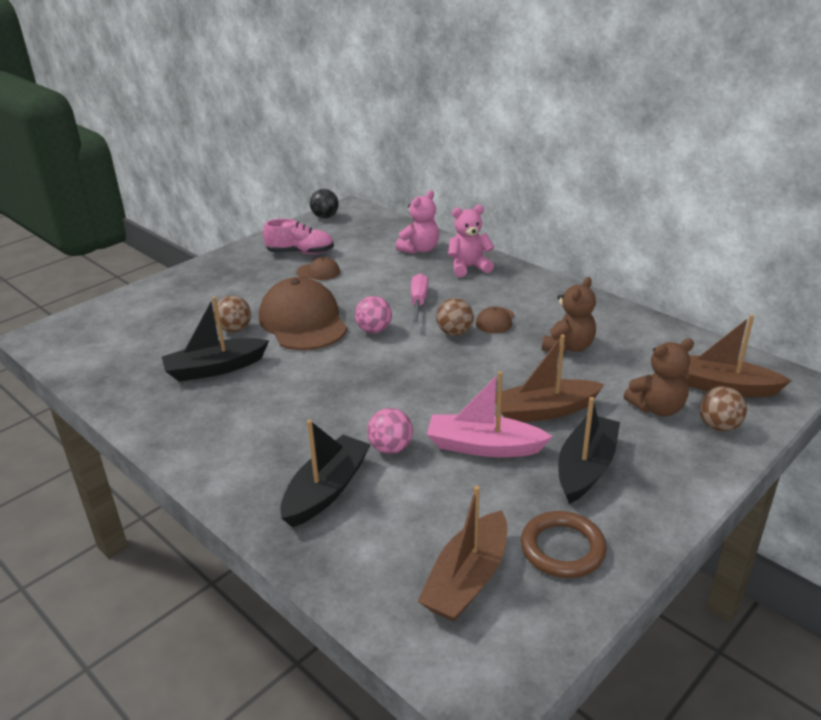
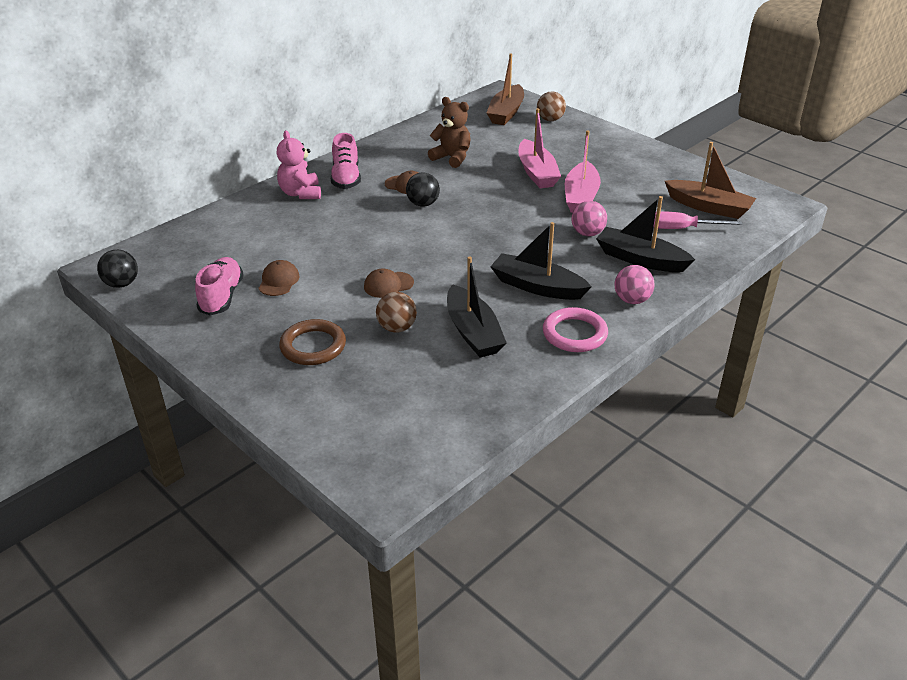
camera: 90 degrees left, 5 degrees up
brown cap [259,277,347,350] -> brown cap [364,268,414,298], size x0.44
pink ball [355,296,392,333] -> pink ball moved to [615,265,655,304]
pink teddy bear [396,190,439,254] -> none
pink screwdriver [411,273,428,325] -> pink screwdriver moved to [654,211,743,229]
brown ball [436,298,474,336] -> black ball [406,172,440,207]
brown boat [495,334,604,422] -> pink boat [518,108,561,188]
brown ring [521,511,607,578] -> brown ring moved to [279,319,346,365]
black boat [558,397,620,504] -> black boat moved to [490,222,592,300]
brown teddy bear [624,339,694,416] -> none
none -> pink shoe [331,133,361,189]
none -> pink ring [543,307,608,352]

